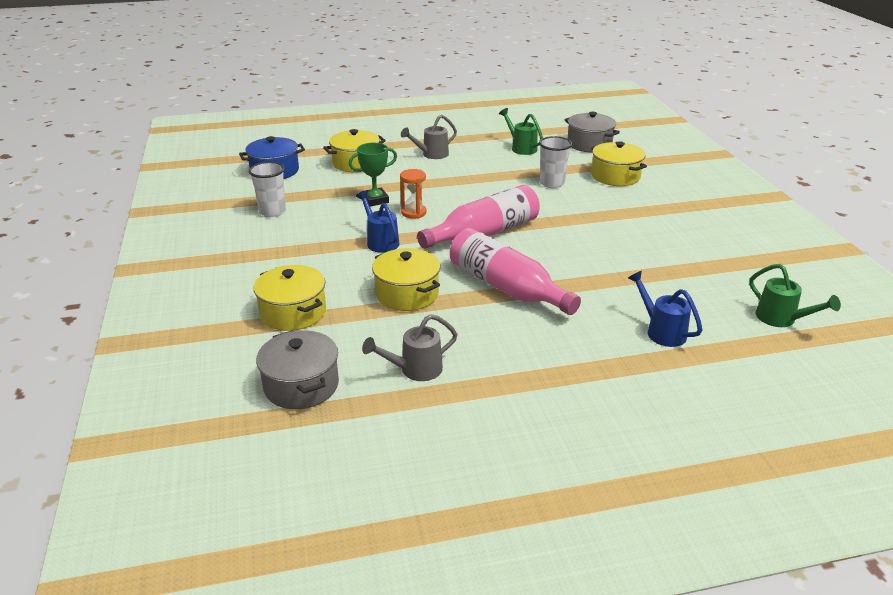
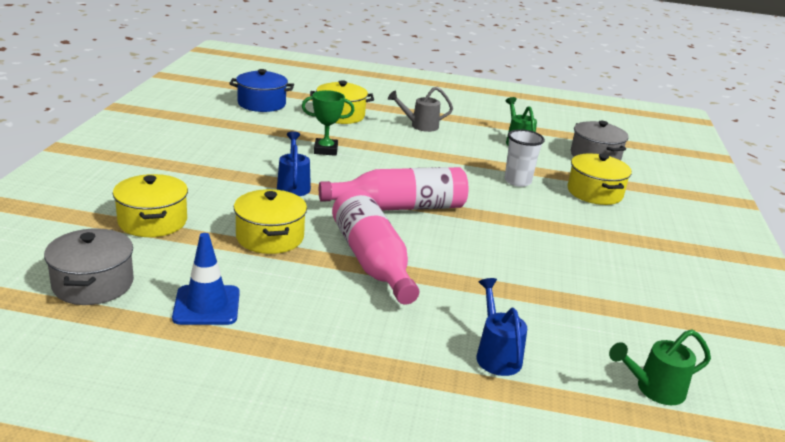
camera: 20 degrees right, 5 degrees down
white cup [249,162,286,217] -> none
grey watering can [362,314,458,381] -> blue traffic cone [172,233,240,325]
orange hourglass [400,169,426,219] -> none
green watering can [749,264,841,327] -> green watering can turned 90 degrees clockwise [609,329,711,405]

